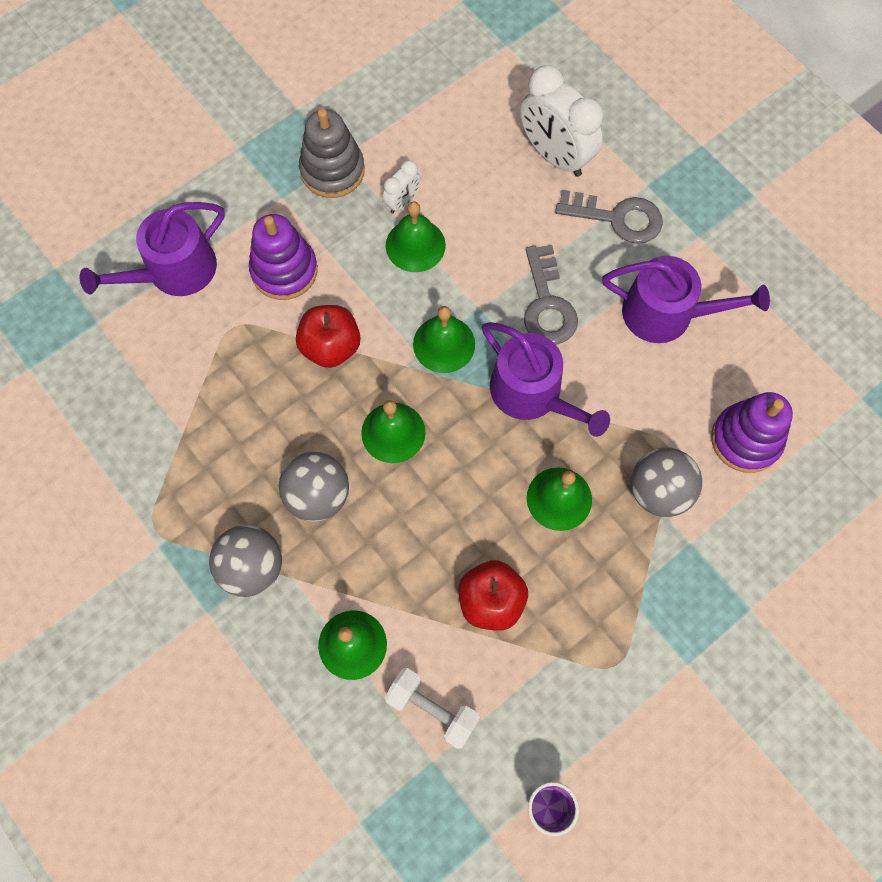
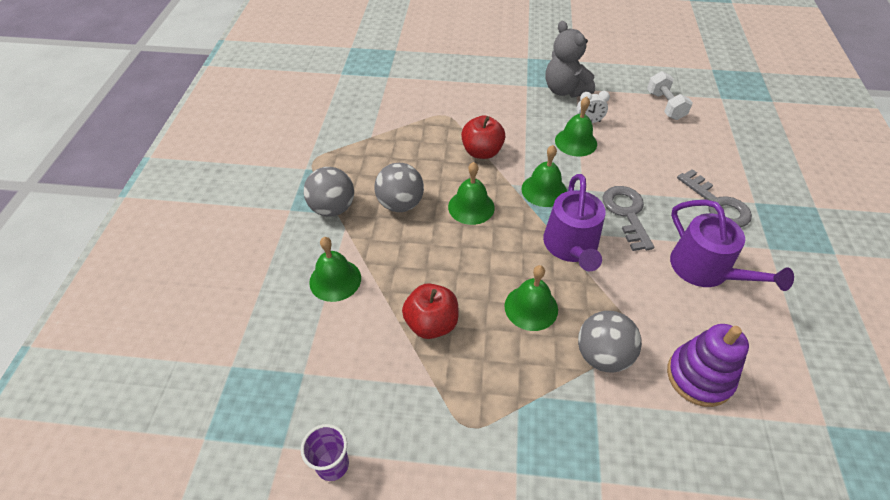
camera: 45 degrees right, 20 degrees down
purple watering can [80,202,225,296] -> none
purple stacking toy [249,214,318,300] -> none
grey stacking toy [299,109,365,198] -> grey teddy bear [546,21,595,97]
white dumbbell [385,668,480,749] -> white dumbbell moved to [647,71,693,120]
white clock [520,65,603,177] -> none
grey key [524,245,578,344] -> grey key turned 135 degrees clockwise [603,186,654,251]

